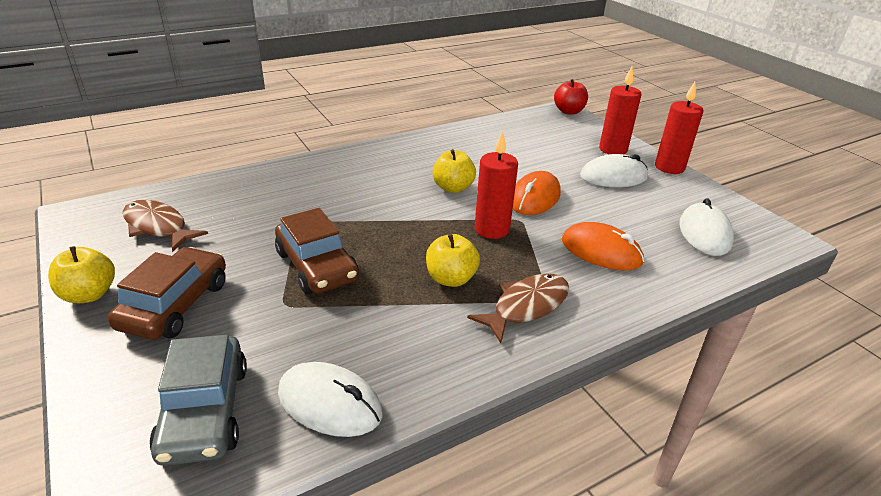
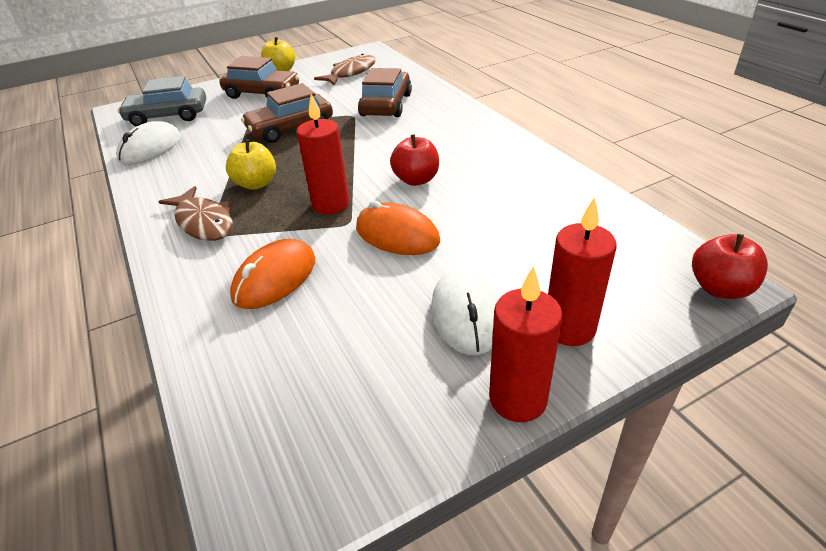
camera: 95 degrees right, 5 degrees up
yellow apple [432,149,476,193] -> red apple [390,134,439,186]
white mouse [679,198,734,256] -> none
none -> brown car [358,68,412,117]

